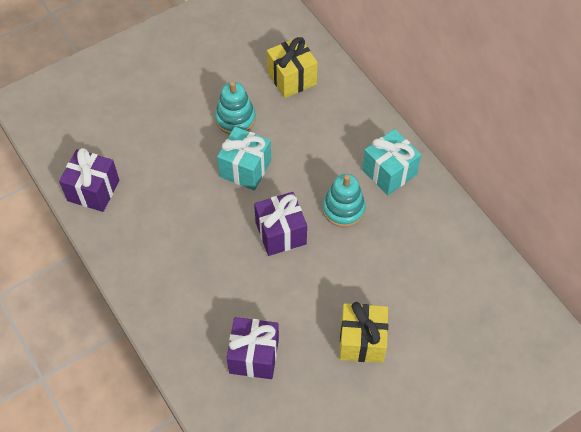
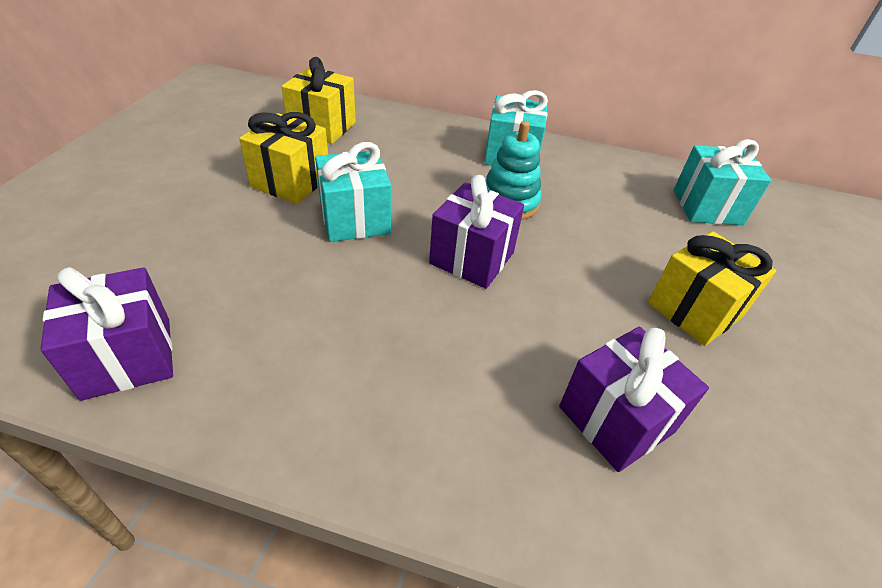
camera: 45 degrees left, 15 degrees down
turquoise stacking toy [215,81,256,134] -> yellow gift [239,112,328,204]
none -> turquoise gift [674,139,771,225]

